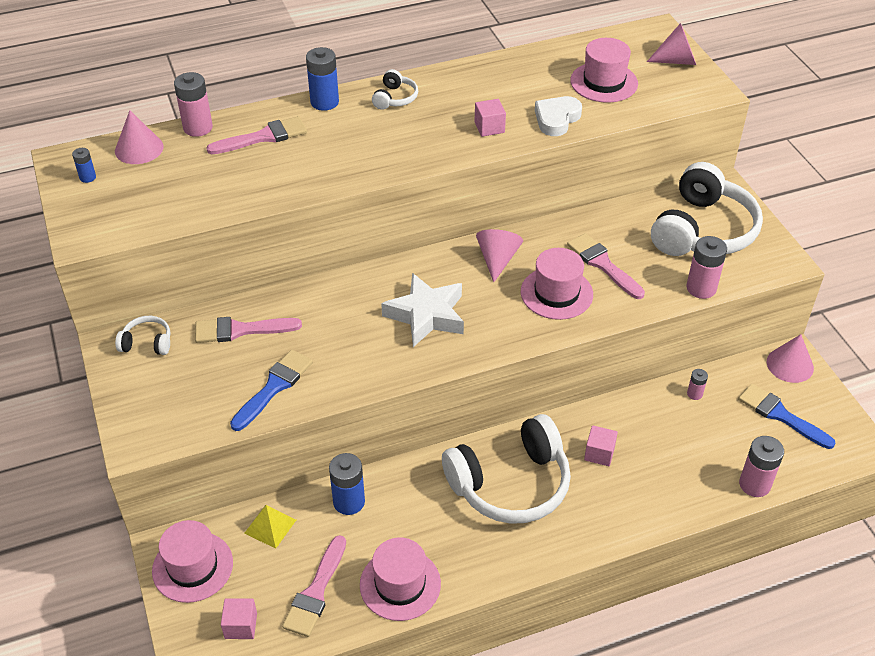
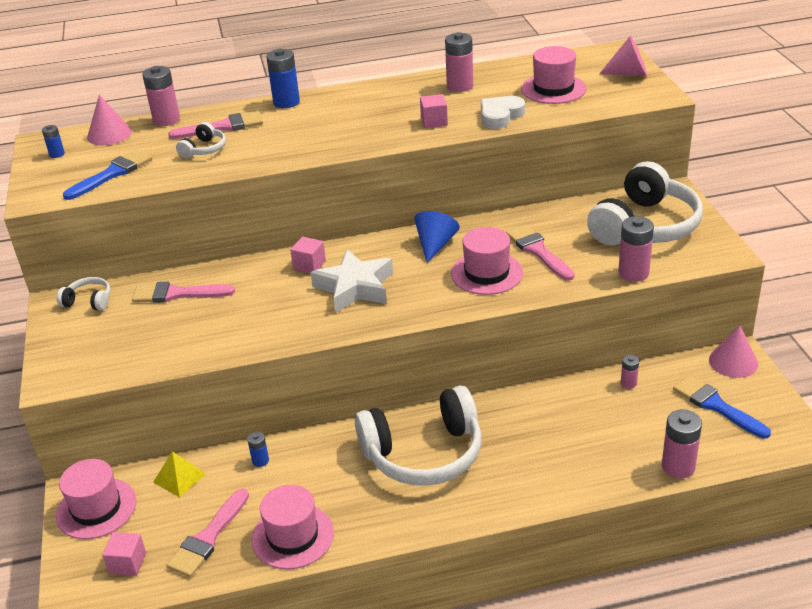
camera: 10 degrees right, 10 degrees down
blue brush [230,350,313,431] -> blue brush moved to [63,149,152,200]
blue battery [329,453,365,515] -> blue battery [247,432,269,467], size x0.54
white headphones [372,69,418,110] -> white headphones moved to [176,122,226,158]
pink cone [476,229,523,282] -> blue cone [414,211,460,263]
pink cube [584,425,618,466] -> pink cube moved to [290,237,326,273]
none -> pink battery [445,32,473,92]

